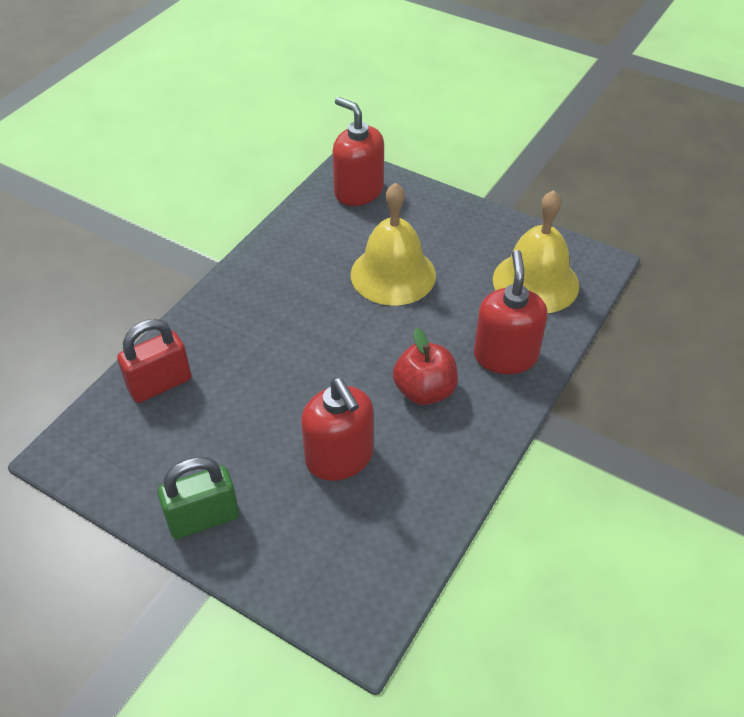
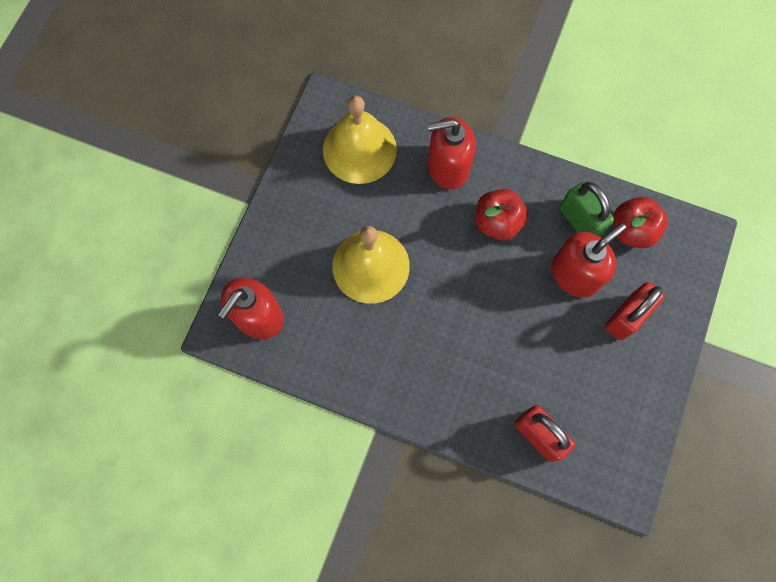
camera: 100 degrees left, 25 degrees up
green padlock [158,457,239,539] -> green padlock moved to [560,182,614,237]
none -> red padlock [605,282,665,340]
none -> red apple [614,197,668,248]

